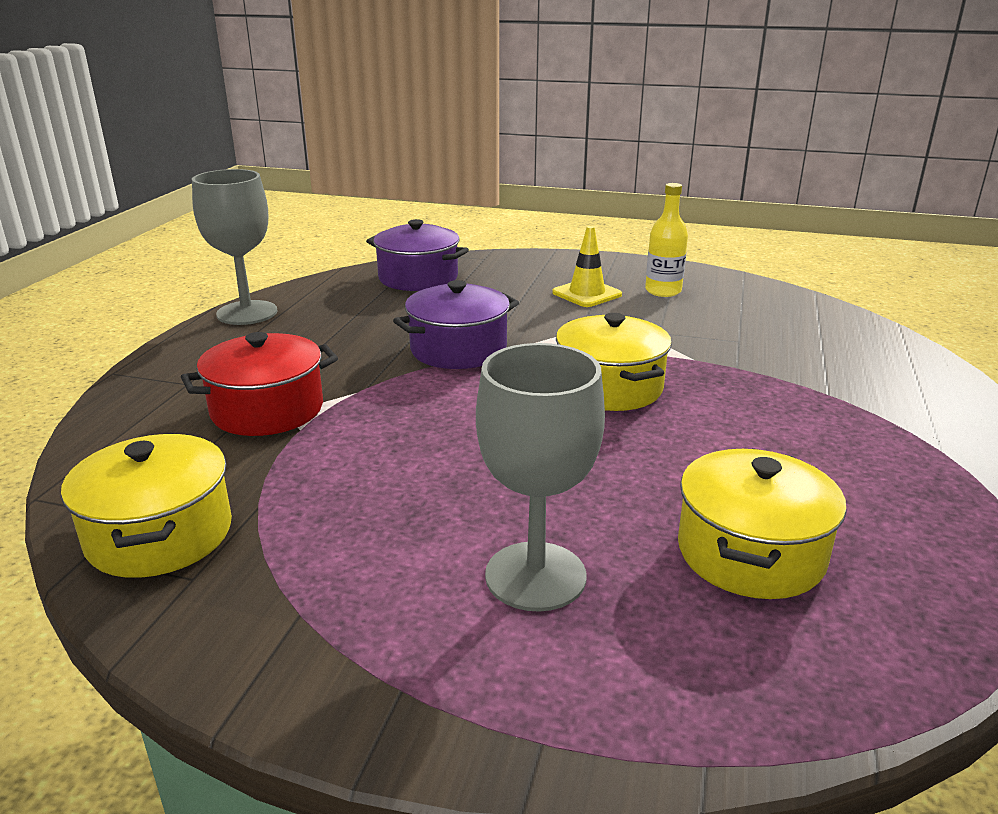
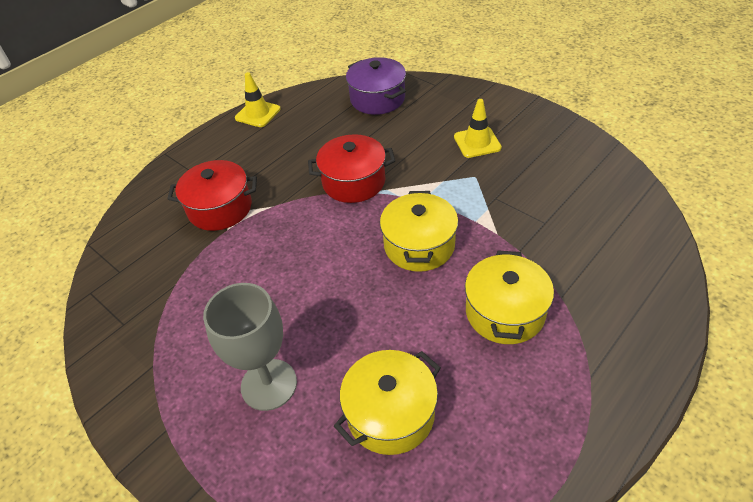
camera: 30 degrees right, 20 degrees up
yellow pot [61,433,232,578] -> yellow pot moved to [465,250,554,344]
grey goblet [192,169,277,325] -> yellow traffic cone [235,72,281,127]
purple pot [393,280,519,369] -> red pot [308,134,395,203]
yellow bottle [645,183,688,297] -> none

